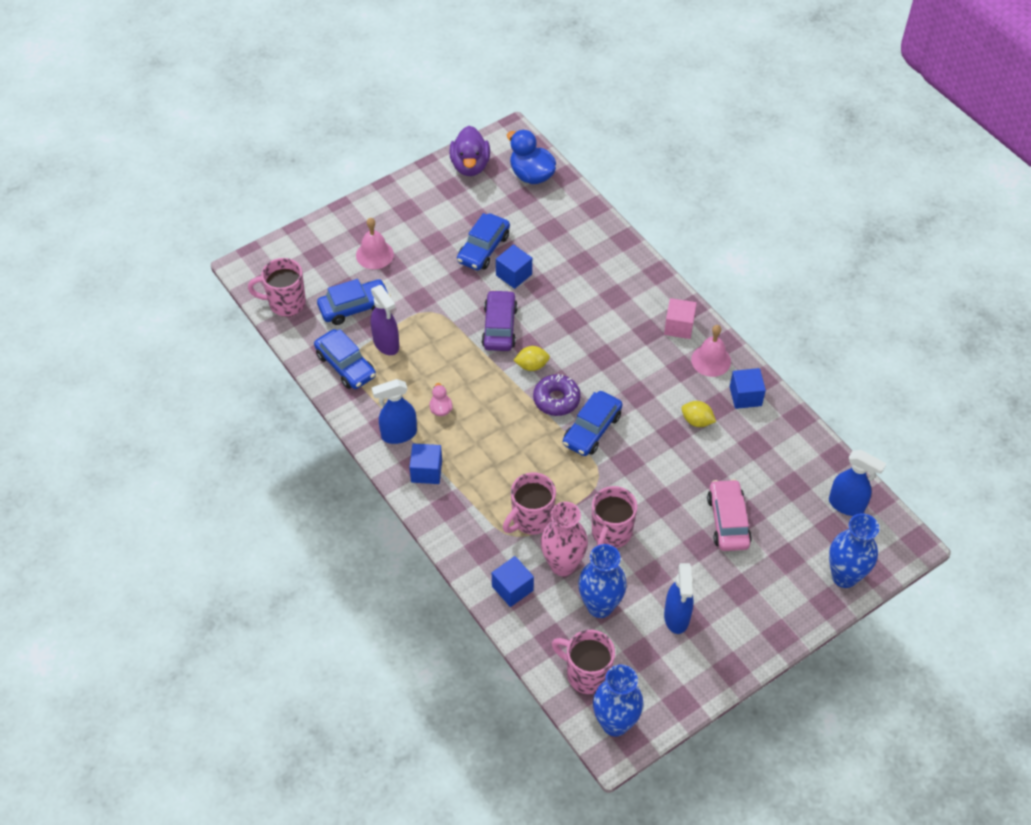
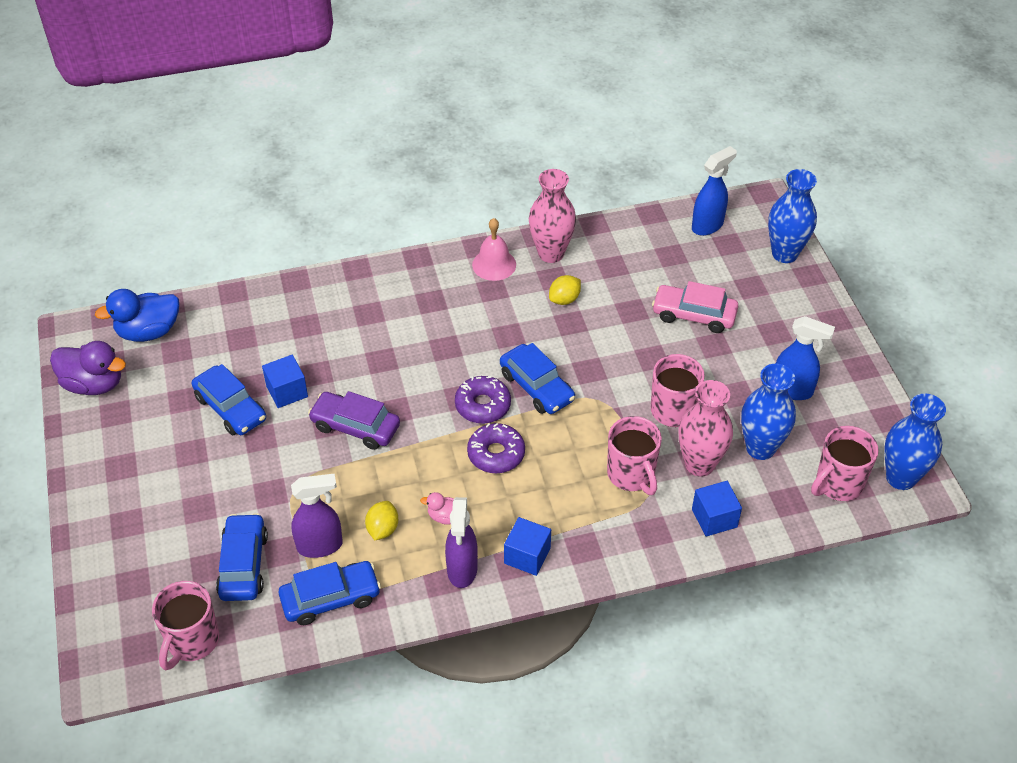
camera: 70 degrees left, 5 degrees down
pink bell [356,218,394,269] -> none
blue spray bottle [372,379,417,444] -> purple spray bottle [445,497,478,588]
yellow lemon [514,346,550,371] -> yellow lemon moved to [365,501,398,540]
pink cube [664,298,697,339] -> none
blue cube [730,368,766,409] -> pink vase [529,169,576,263]
none -> purple donut [467,423,525,473]

